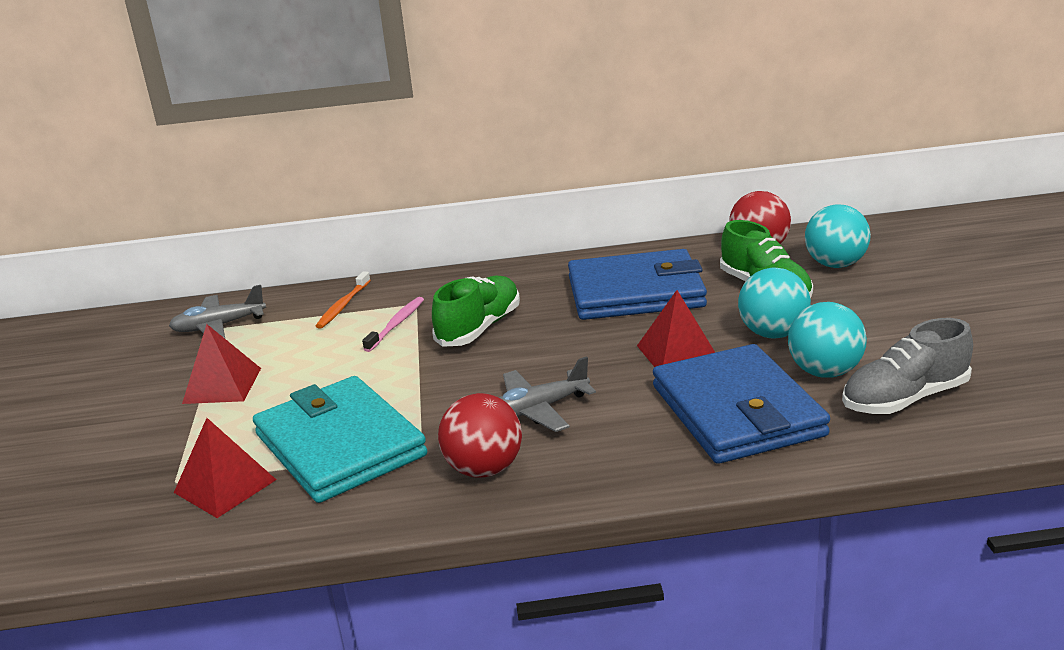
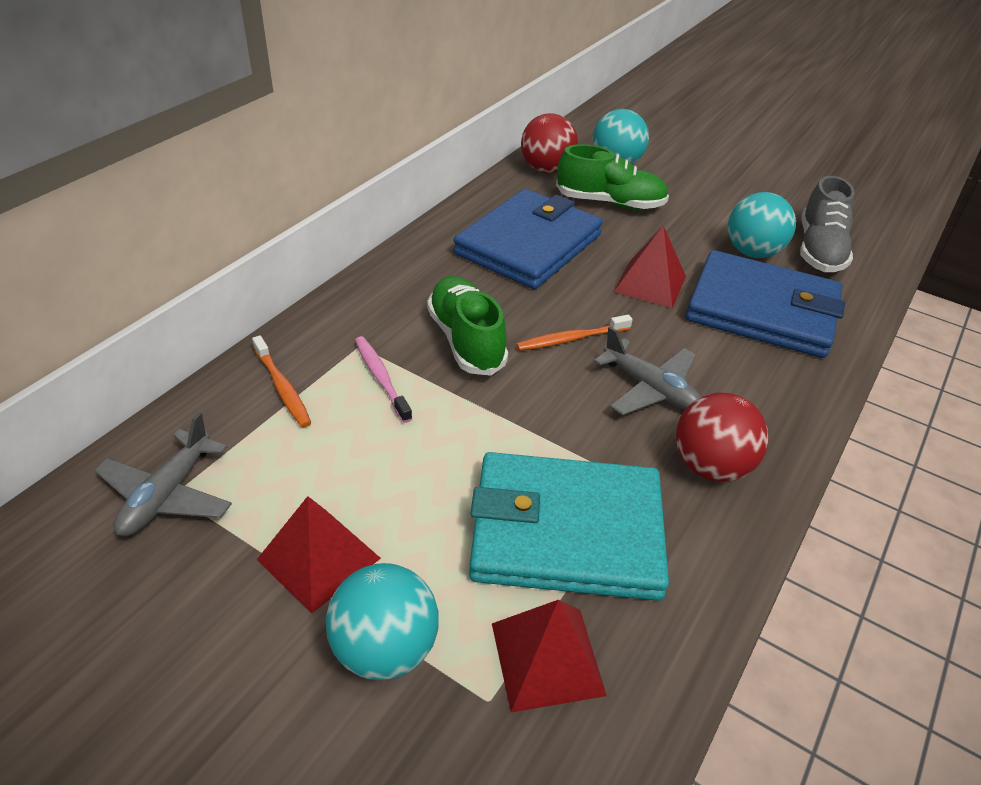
camera: 55 degrees left, 15 degrees up
grey plane [499,356,596,432] -> grey plane turned 60 degrees counterclockwise [594,327,701,415]
turquoise ball [738,268,811,339] -> turquoise ball moved to [326,563,439,680]
none -> orange toothbrush [516,315,632,351]

